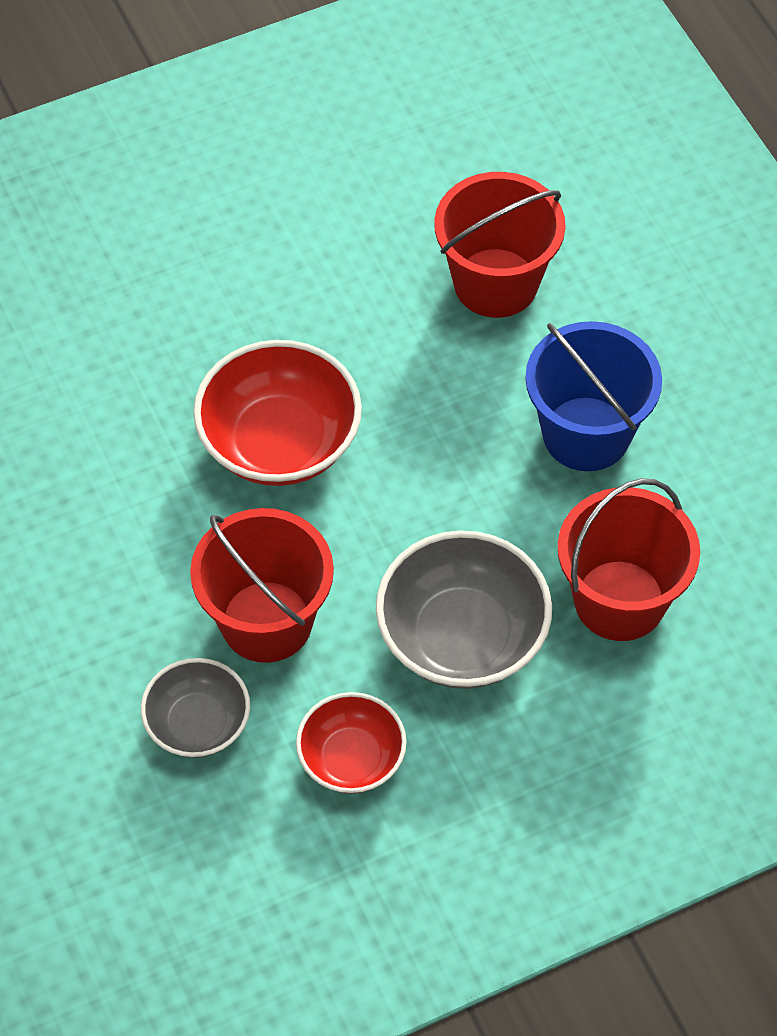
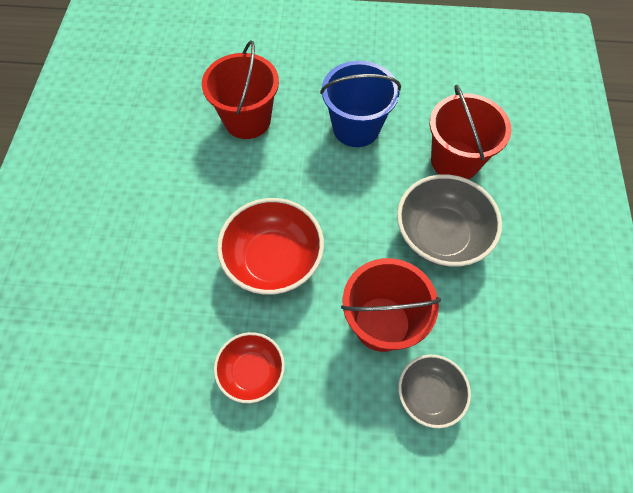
camera: 60 degrees left, 5 degrees up
red bowl [296,692,407,794] -> red bowl moved to [214,332,285,403]

